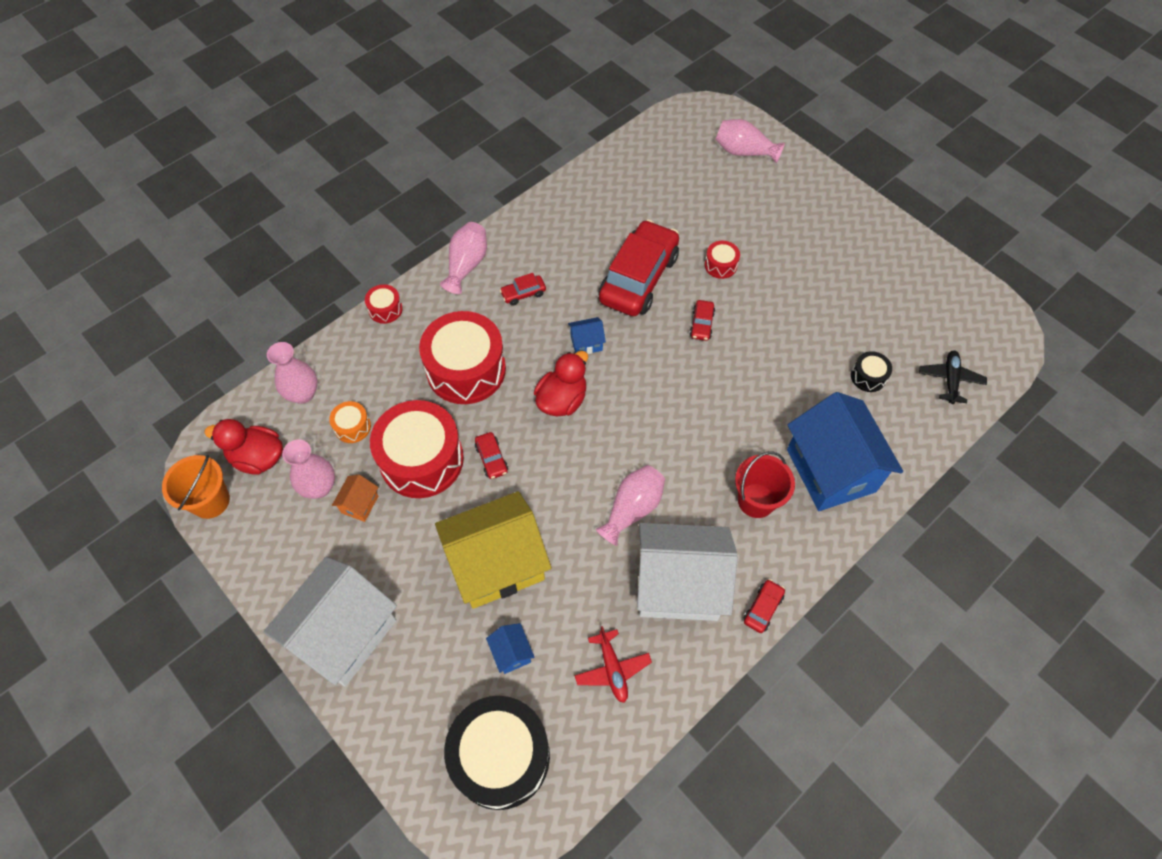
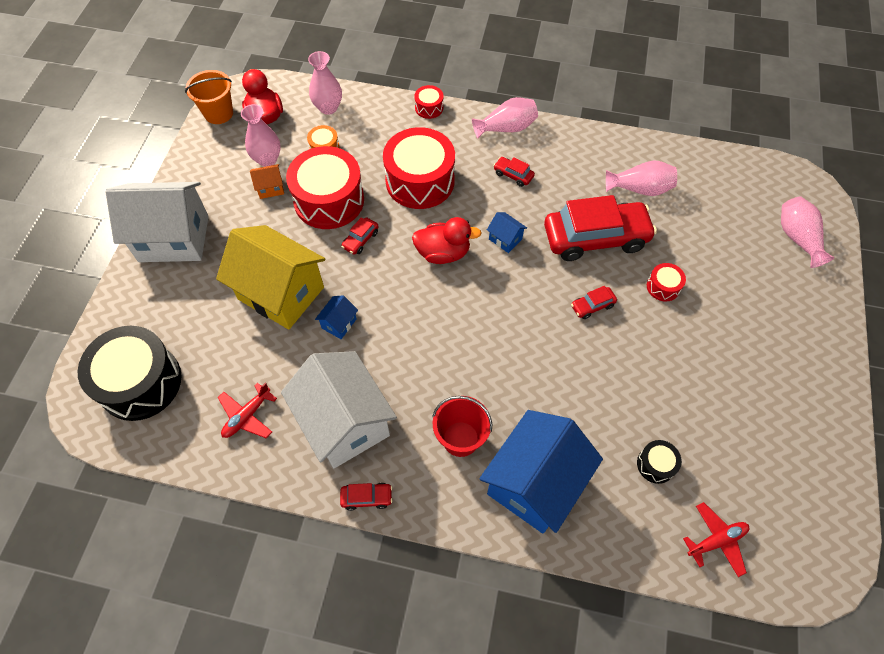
camera: 55 degrees right, 0 degrees up
blue house [486,623,535,674] -> blue house moved to [315,295,358,339]
pink vase [596,465,665,546] -> pink vase moved to [606,160,677,196]
black plane [919,350,987,404] -> red plane [683,502,749,577]

